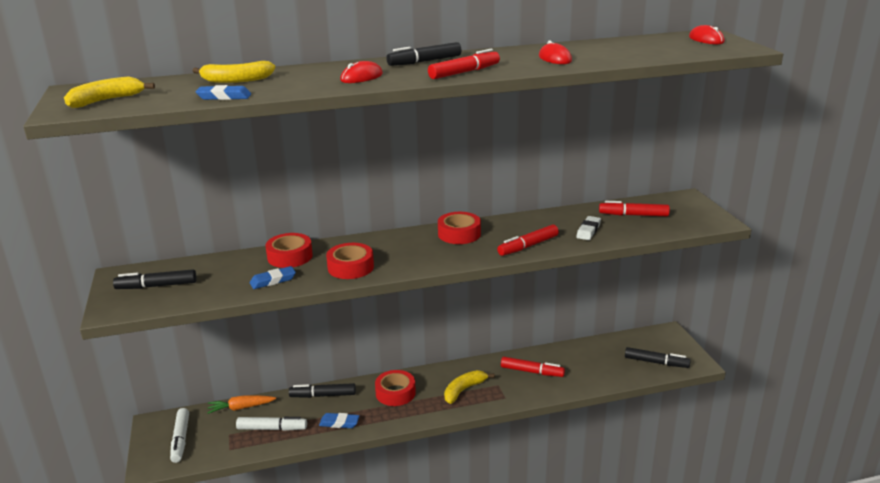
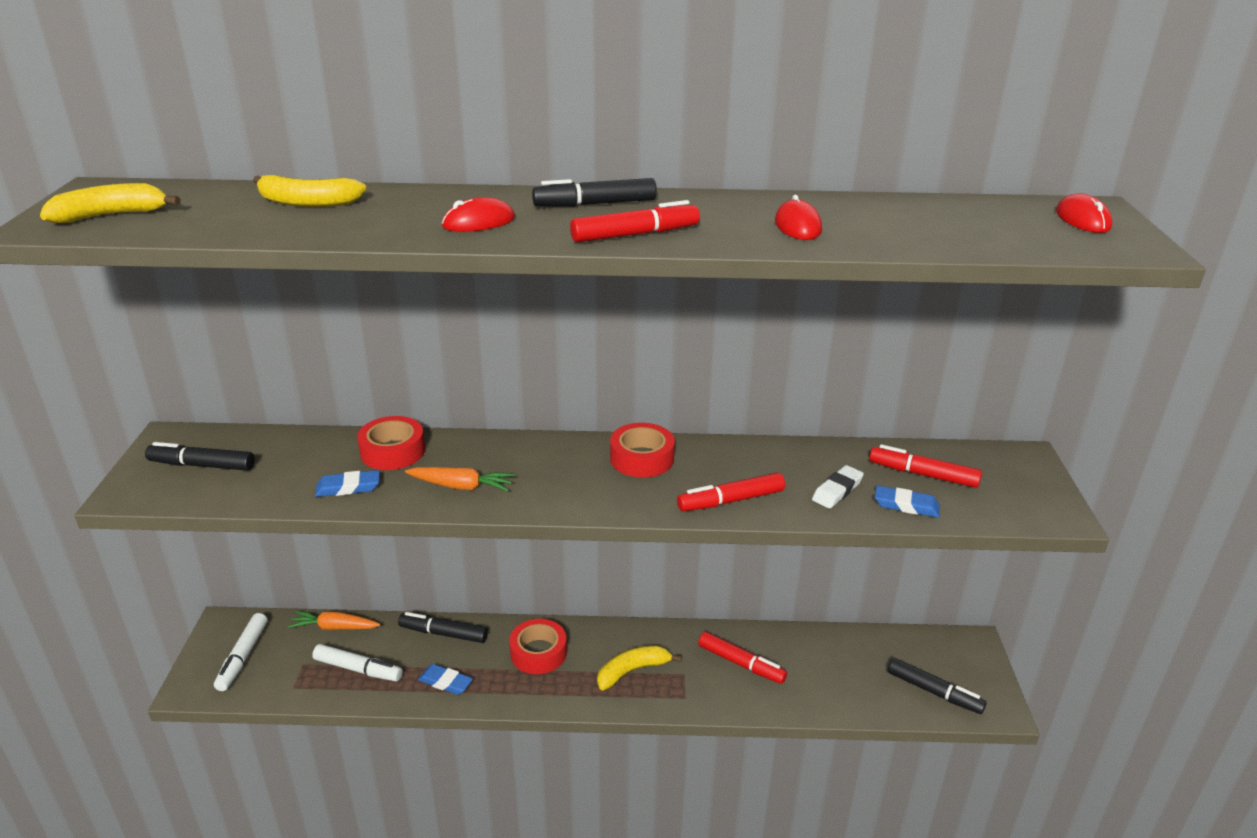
camera: 15 degrees right, 5 degrees up
blue eraser [195,85,251,100] -> blue eraser moved to [875,486,940,518]
red tape [326,243,374,279] -> orange carrot [405,467,515,491]

